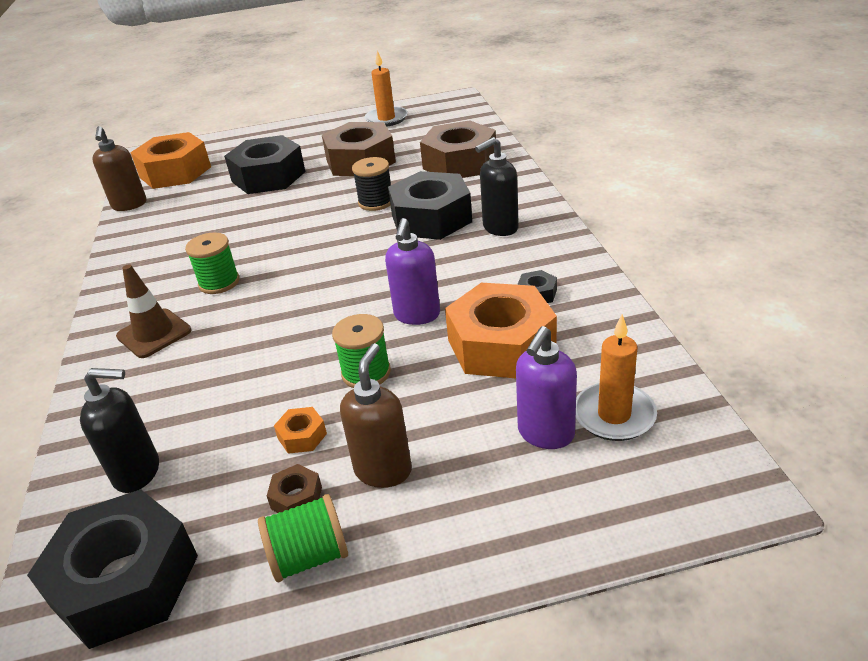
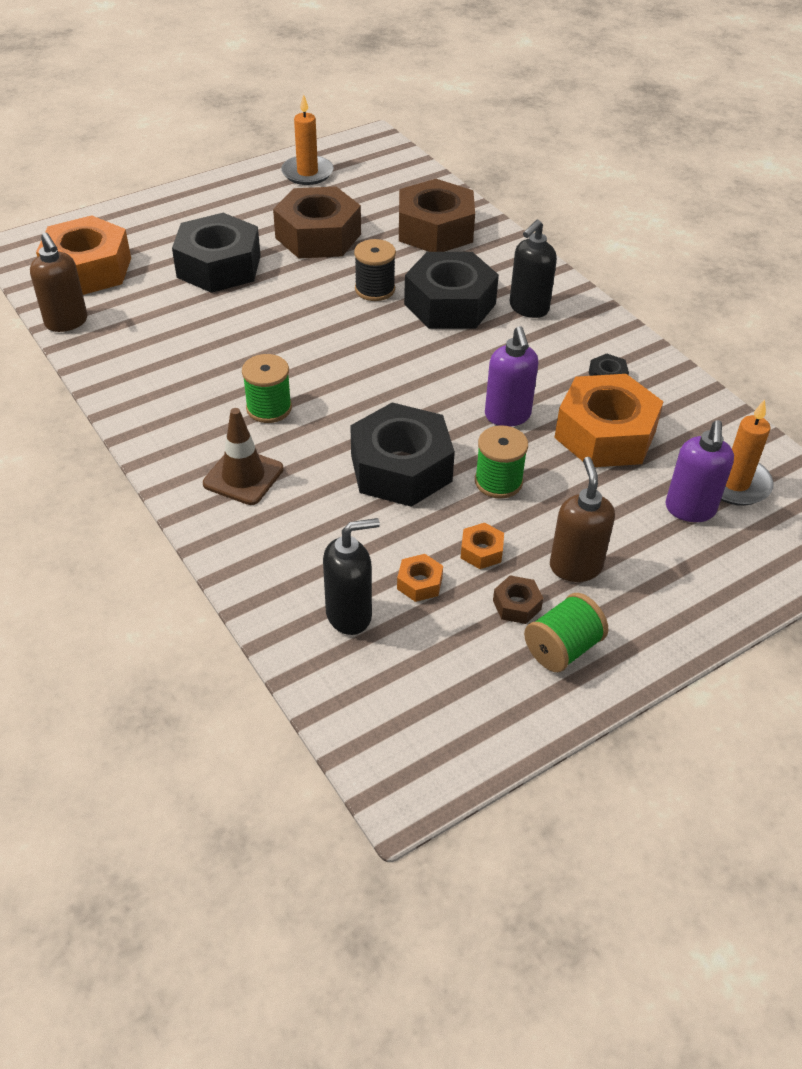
camera: 25 degrees left, 10 degrees up
black nut [27,489,198,649] -> black nut moved to [350,402,455,507]
none -> orange nut [397,554,443,602]

